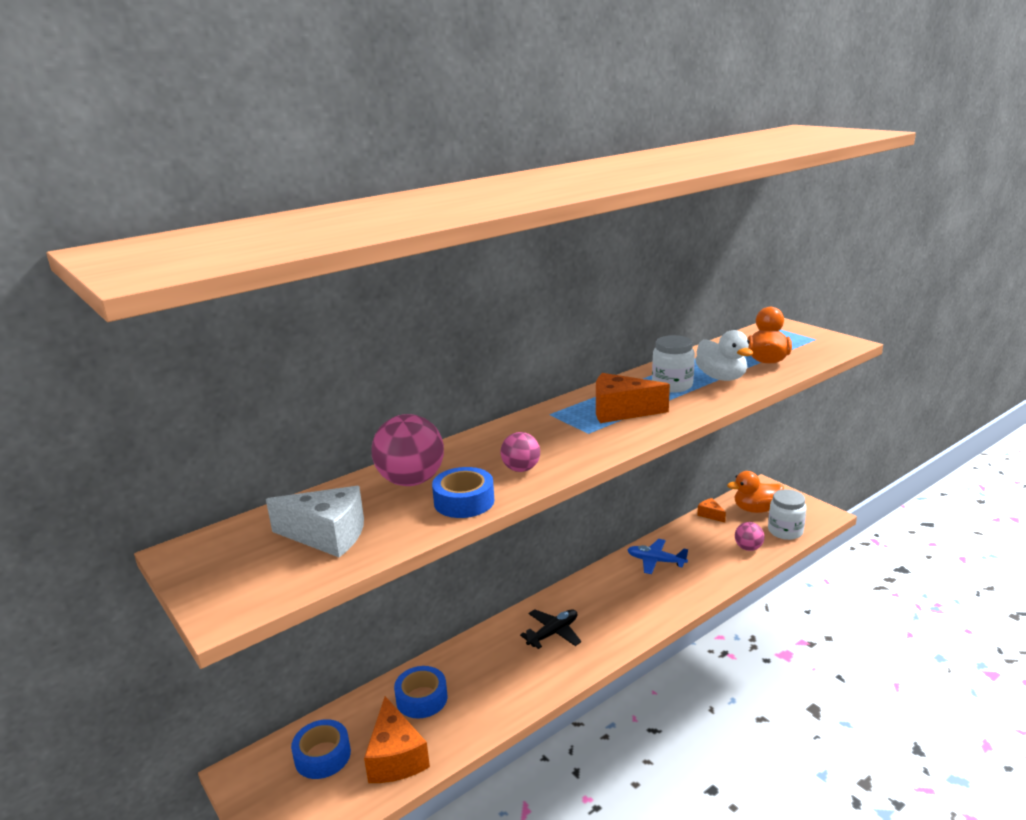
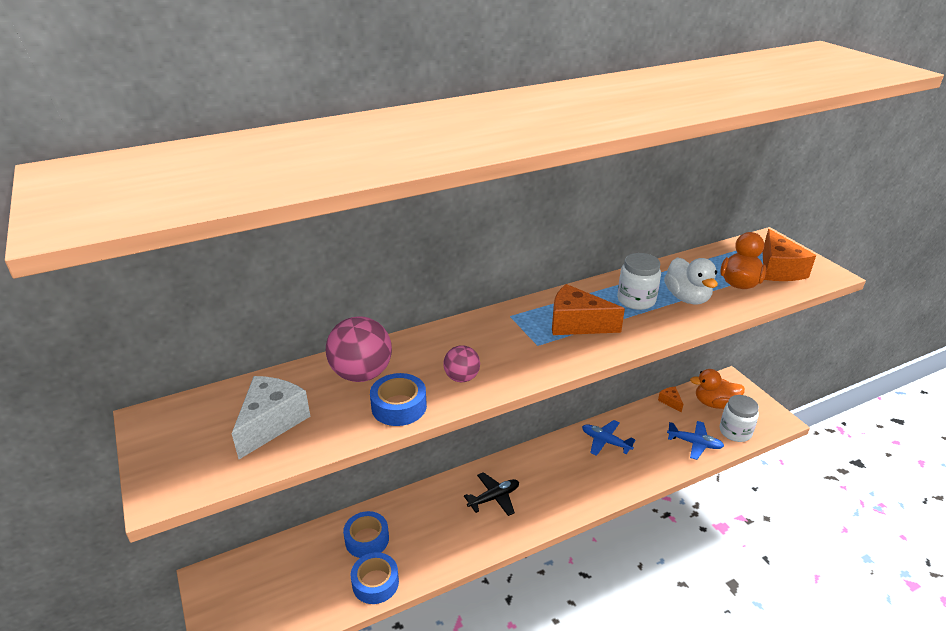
camera: 10 degrees right, 10 degrees up
white cheese [266,486,364,557] -> white cheese turned 90 degrees counterclockwise [232,376,311,459]
blue tape [291,719,351,779] -> blue tape moved to [351,552,399,604]
orange cheese [364,696,430,783] -> orange cheese moved to [762,229,816,281]
pink ball [735,522,764,551] -> blue plane [667,421,724,460]

